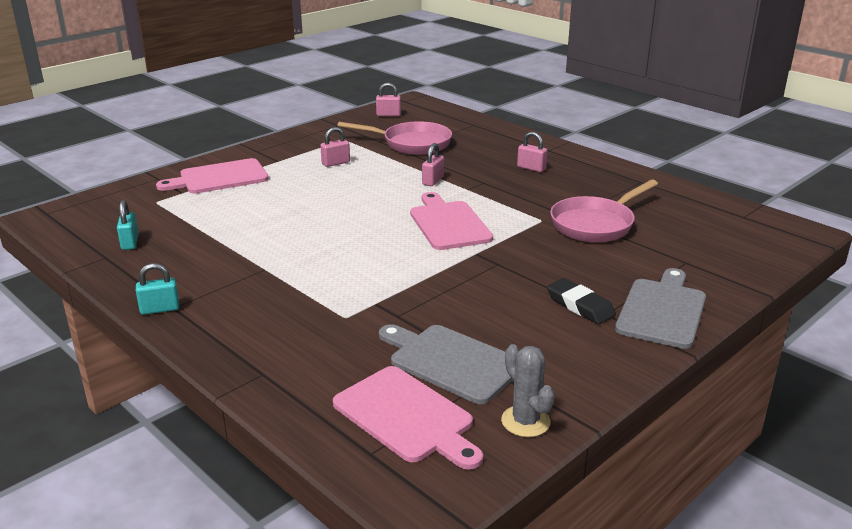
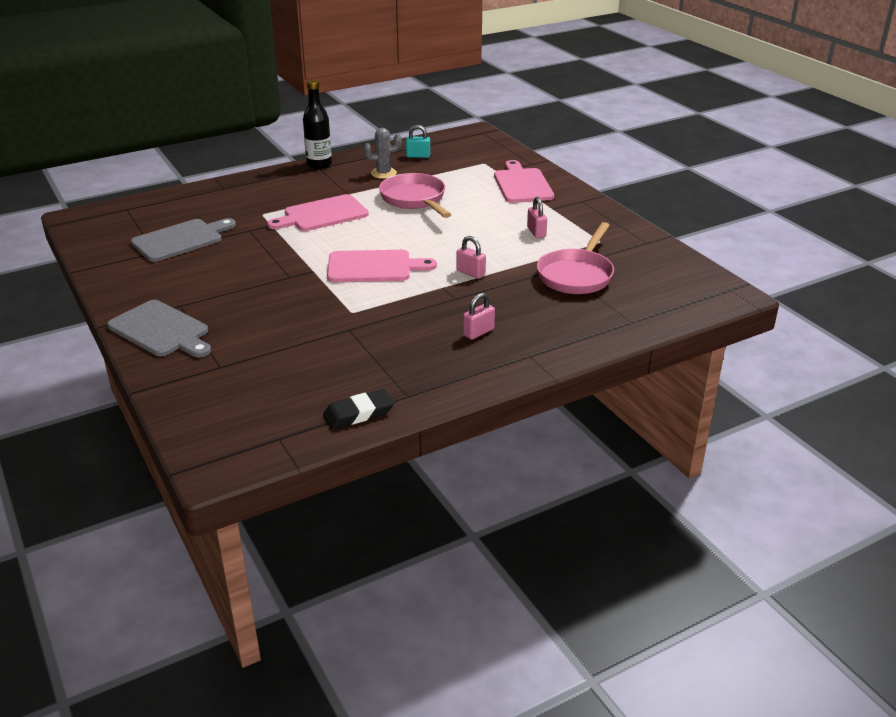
camera: 105 degrees right, 5 degrees up
turquoise padlock [136,263,180,315] -> black bottle [303,79,332,169]
pink cutting board [333,366,483,470] -> pink cutting board moved to [267,194,369,231]
pink padlock [376,83,401,116] -> none
grey cactus [501,344,555,437] -> grey cactus moved to [364,128,402,179]
black eraser [547,278,616,324] -> black eraser moved to [323,389,394,429]
pink pan [550,180,658,242] -> pink pan moved to [379,173,452,218]

